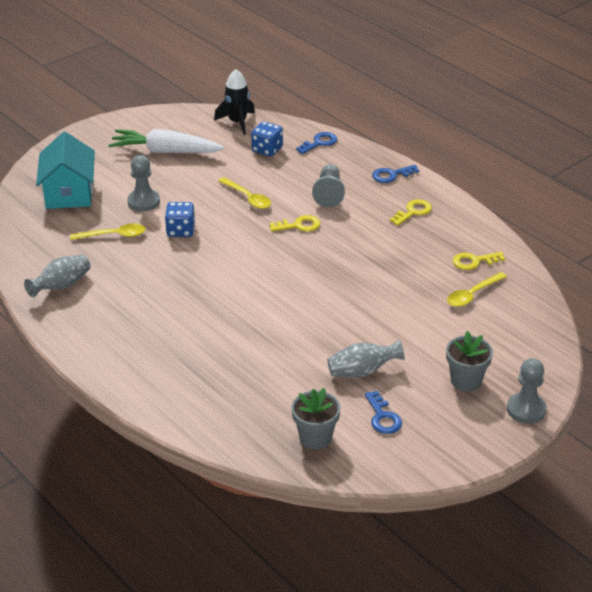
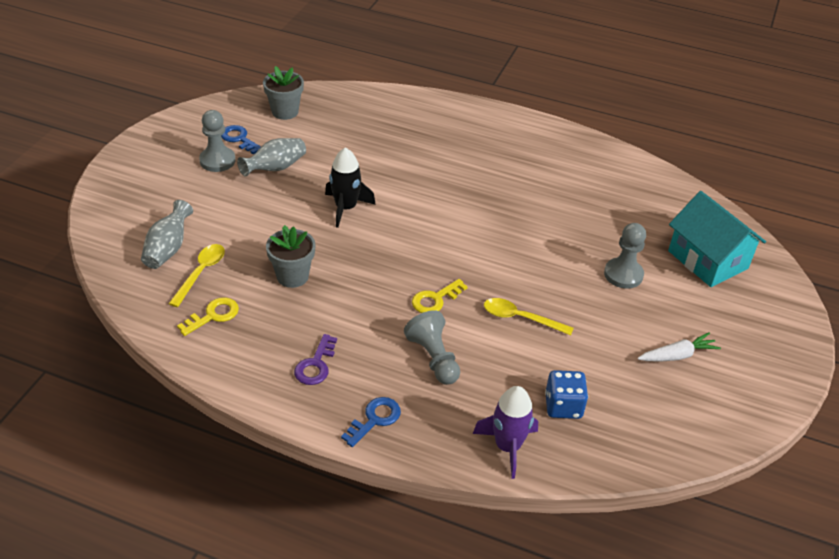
camera: 150 degrees right, 5 degrees up
grey vase [24,255,90,297] -> grey vase moved to [141,200,193,269]
yellow spoon [70,224,146,240] -> none
white carrot [108,129,224,153] -> white carrot [638,332,721,362], size x0.55
blue dice [165,202,195,237] -> none
black rocket [214,69,255,135] -> black rocket moved to [325,147,376,228]
blue key [296,132,337,154] -> purple rocket [473,386,538,479]
yellow key [390,199,432,226] -> purple key [294,334,337,385]
grey flower pot [446,331,493,392] -> grey flower pot moved to [266,225,315,288]
grey pawn [507,358,547,424] -> grey pawn moved to [199,110,236,172]

